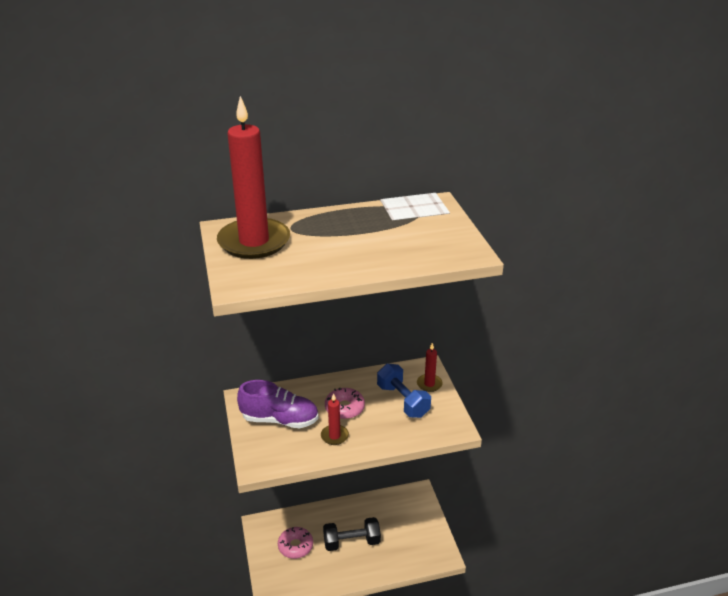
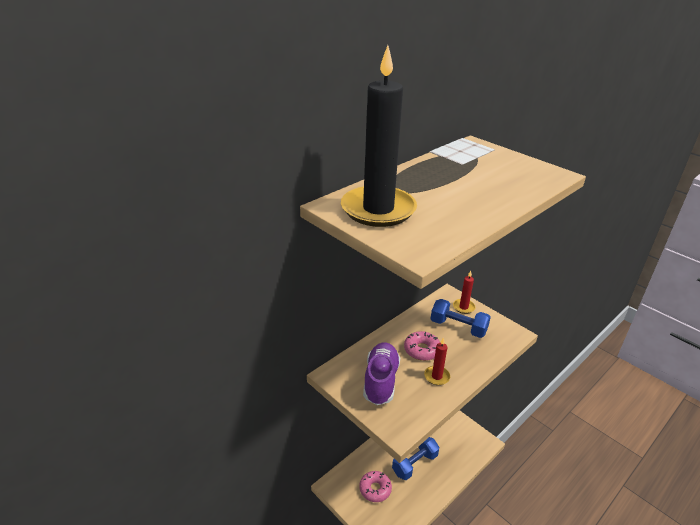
camera: 30 degrees left, 0 degrees up
red candle [217,96,290,259] -> black candle [341,45,417,227]
purple shoe [237,380,319,428] -> purple shoe turned 60 degrees counterclockwise [363,342,400,405]
black dumbbell [323,517,381,551] -> blue dumbbell [392,437,439,480]

